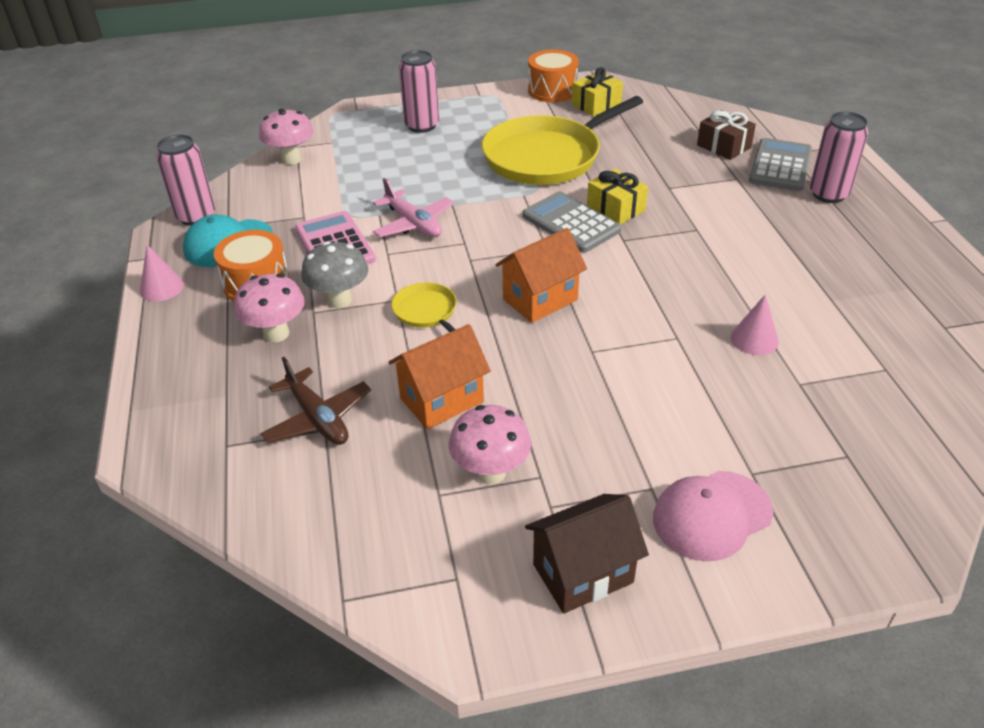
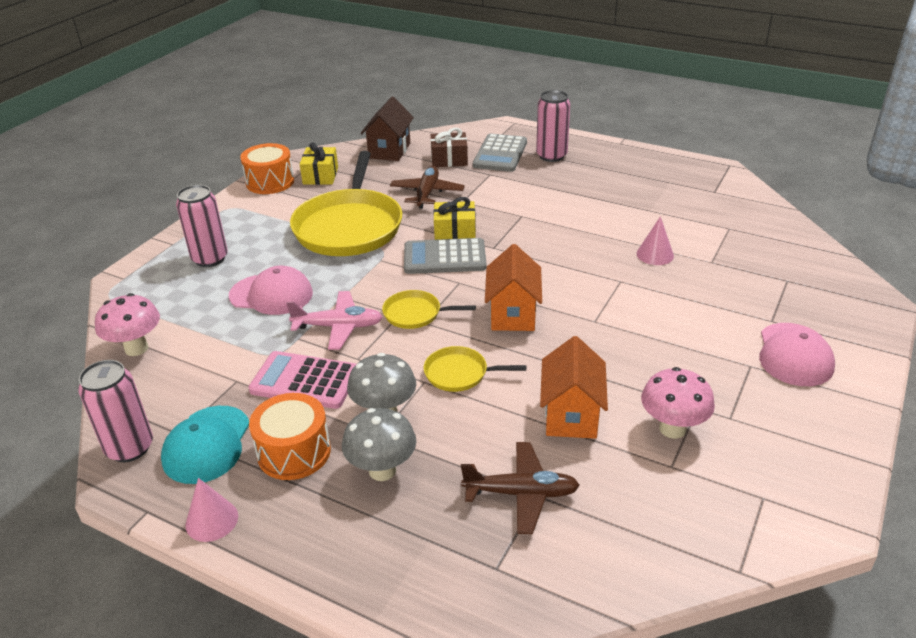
camera: 50 degrees left, 5 degrees down
pink mushroom [234,274,305,343] -> grey mushroom [342,408,416,481]
brown house [525,494,649,614] -> brown house moved to [361,97,414,161]
grey calculator [749,138,812,191] -> grey calculator turned 135 degrees counterclockwise [473,134,527,172]
none -> pink cap [229,266,313,315]
none -> yellow pan [382,290,476,329]
none -> brown plane [390,166,465,209]

